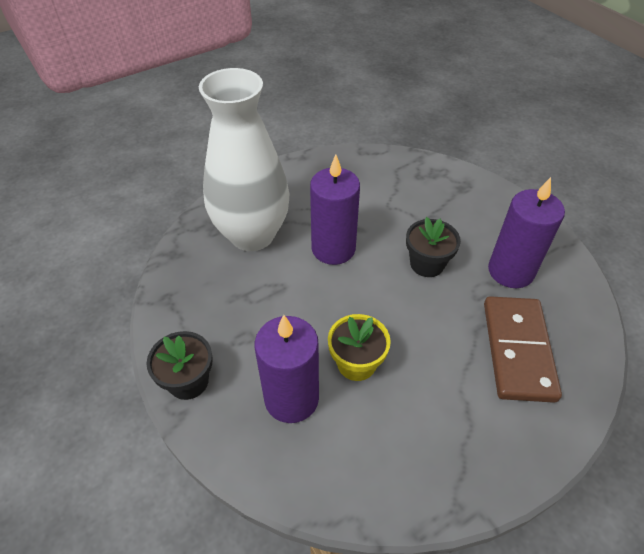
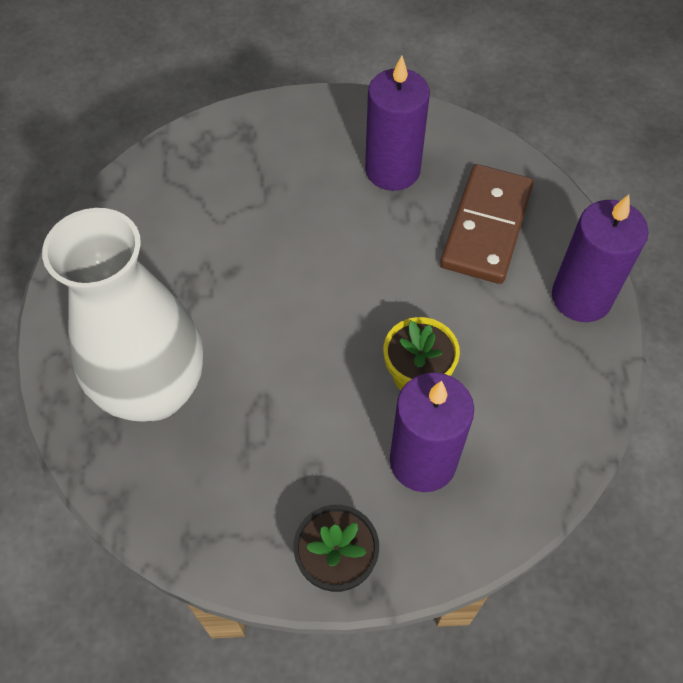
camera: 60 degrees left, 10 degrees up
purple candle [310,155,360,265] -> purple candle moved to [552,195,649,322]
black flower pot [406,217,461,277] -> none
brown domino [484,296,562,403] -> brown domino turned 75 degrees clockwise [440,164,534,284]

